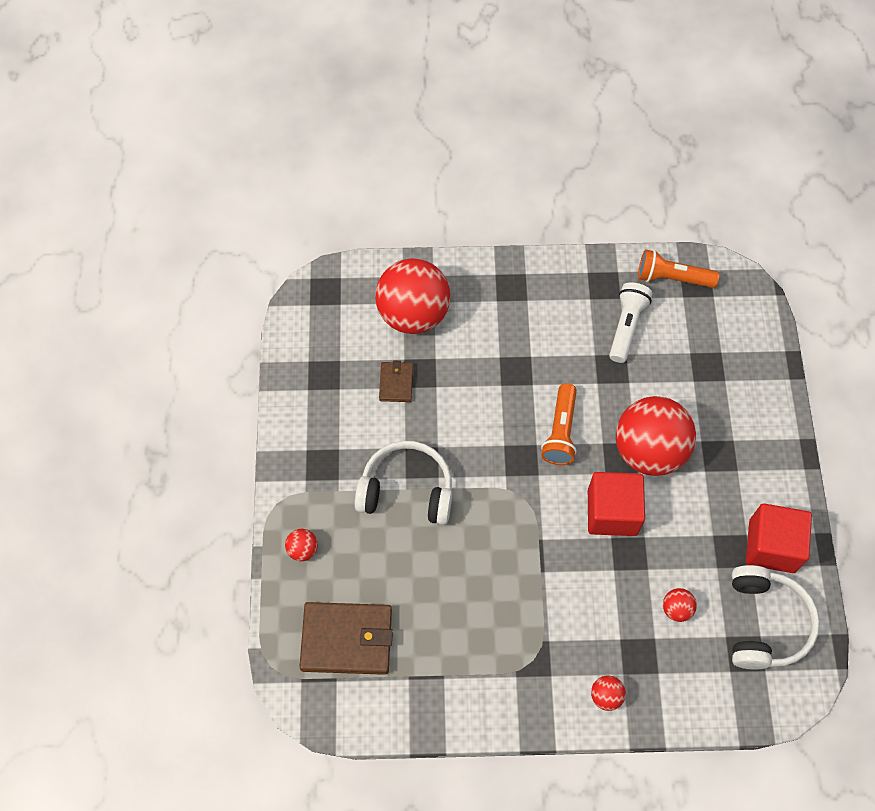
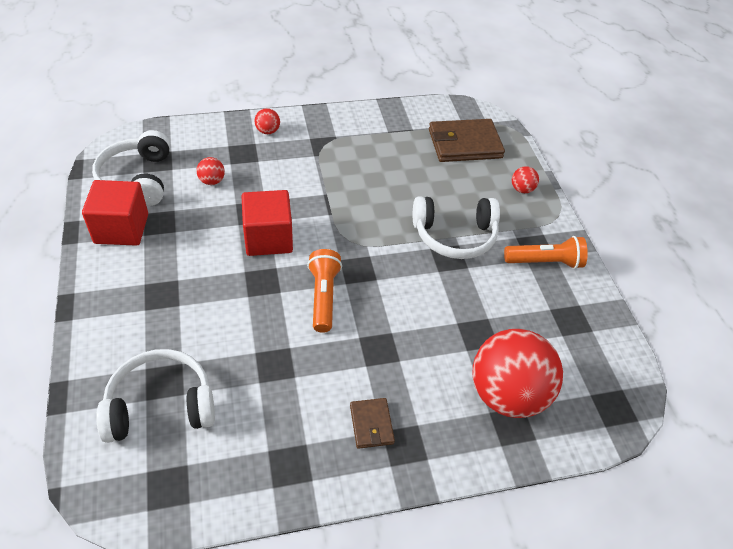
camera: 165 degrees right, 15 degrees down
brown wallet [379,361,413,402] -> brown wallet moved to [350,398,395,449]
white flashlight [609,283,652,363] -> none
red ball [616,396,696,476] -> none
orange flashlight [638,249,719,288] -> orange flashlight moved to [504,236,588,269]
none -> white headphones [96,349,215,443]

